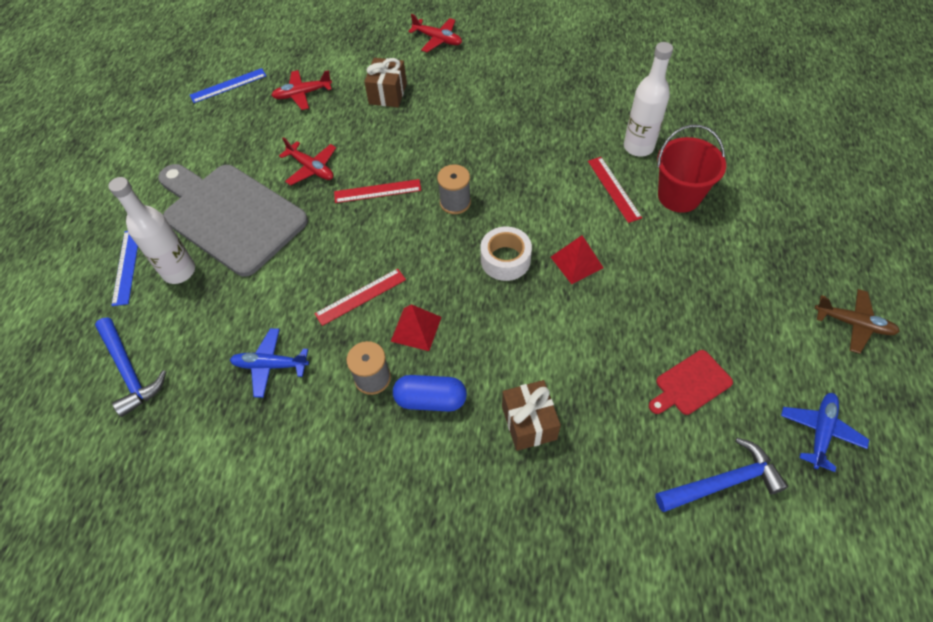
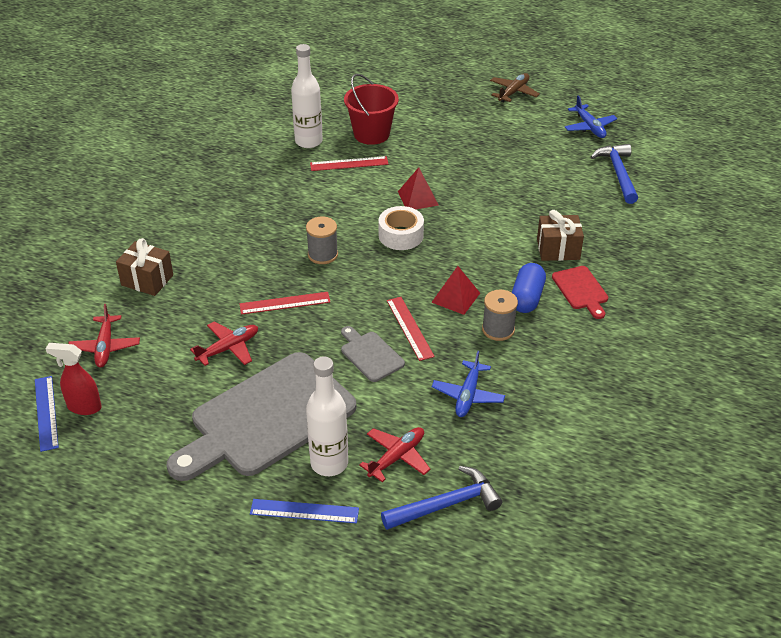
camera: 80 degrees left, 15 degrees down
red ruler [334,179,421,203] -> red ruler turned 75 degrees clockwise [239,292,330,315]
red plane [408,14,462,52] -> red plane moved to [359,427,431,482]
red cutting board [649,350,733,415] -> red cutting board moved to [552,266,608,319]
blue plane [781,393,869,472] -> blue plane turned 150 degrees counterclockwise [565,95,617,138]
none -> red spray bottle [46,343,102,415]
none -> grey cutting board [341,326,405,382]

